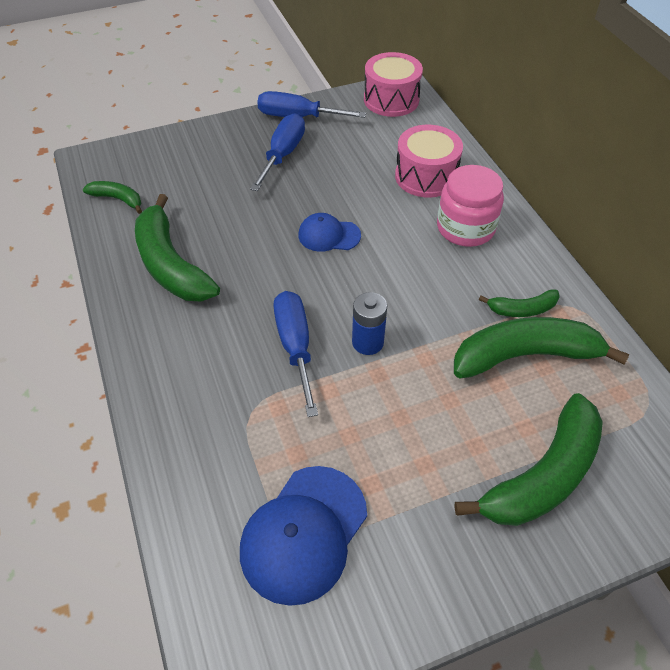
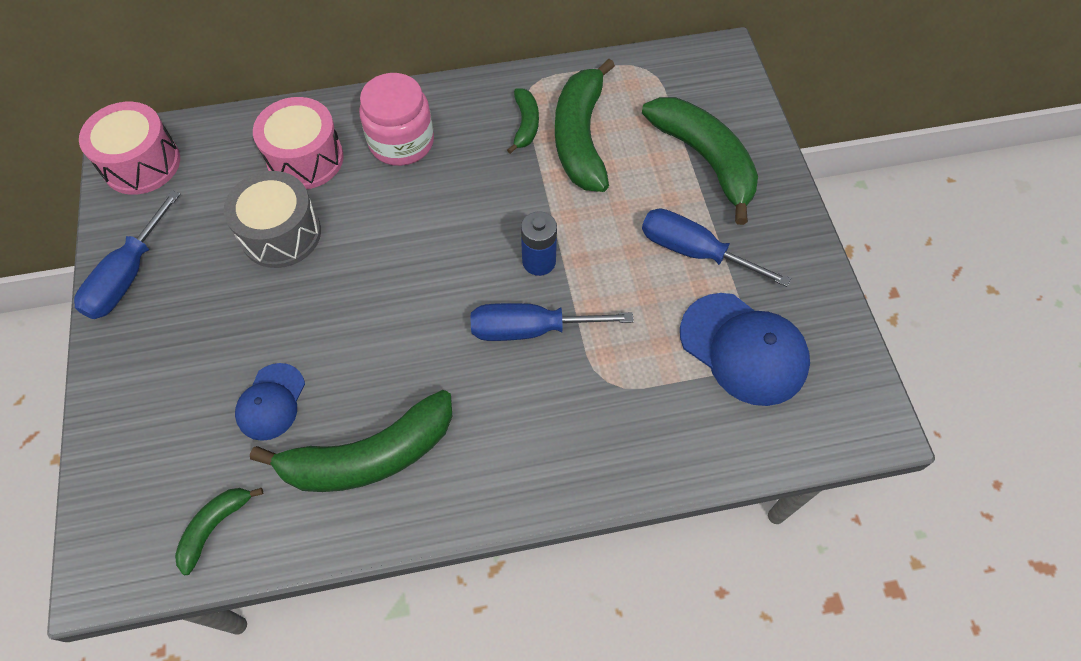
camera: 80 degrees left, 10 degrees up
blue screwdriver [250,113,305,191] -> blue screwdriver moved to [642,208,791,287]
blue cap [298,213,361,252] -> blue cap moved to [235,363,305,441]
none -> grey drum [224,171,321,268]

